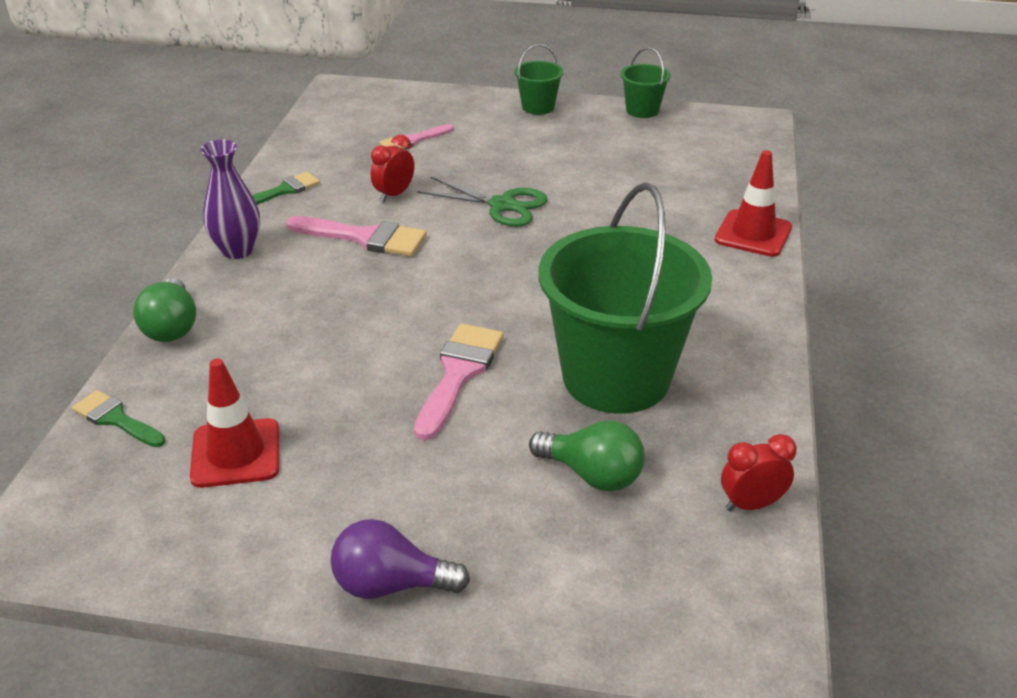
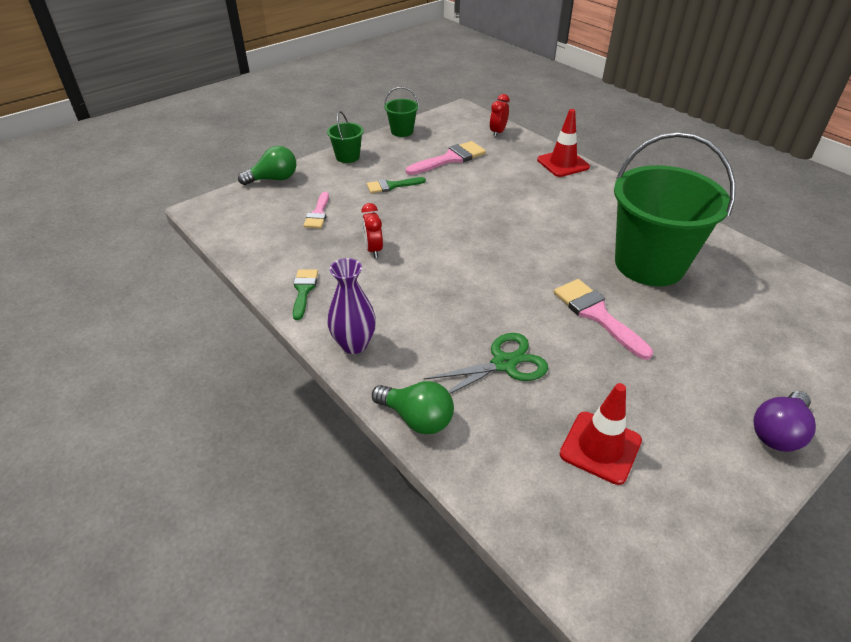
camera: 50 degrees left, 5 degrees up
green brush [72,390,166,447] -> green brush moved to [367,177,426,193]
pink brush [286,216,427,257] -> pink brush moved to [406,141,486,175]
green scissors [417,177,548,227] -> green scissors moved to [424,333,548,394]
green light bulb [529,420,645,491] -> green light bulb moved to [238,146,296,185]
red clock [721,434,797,511] -> red clock moved to [490,94,510,137]

